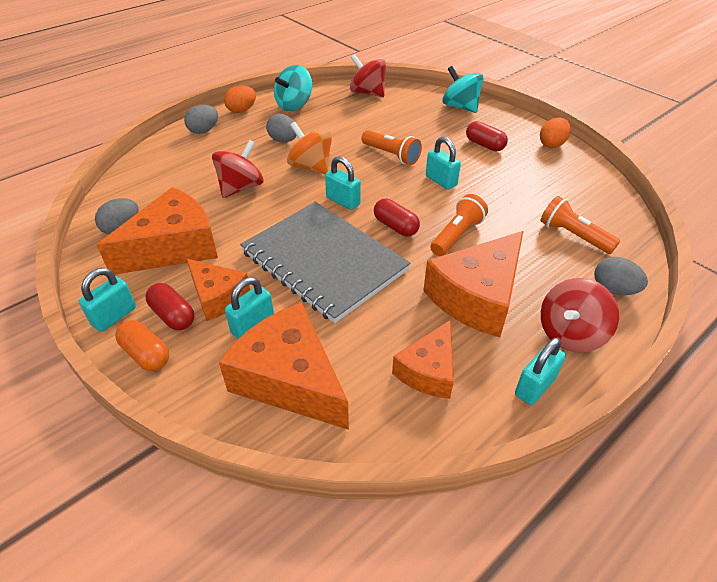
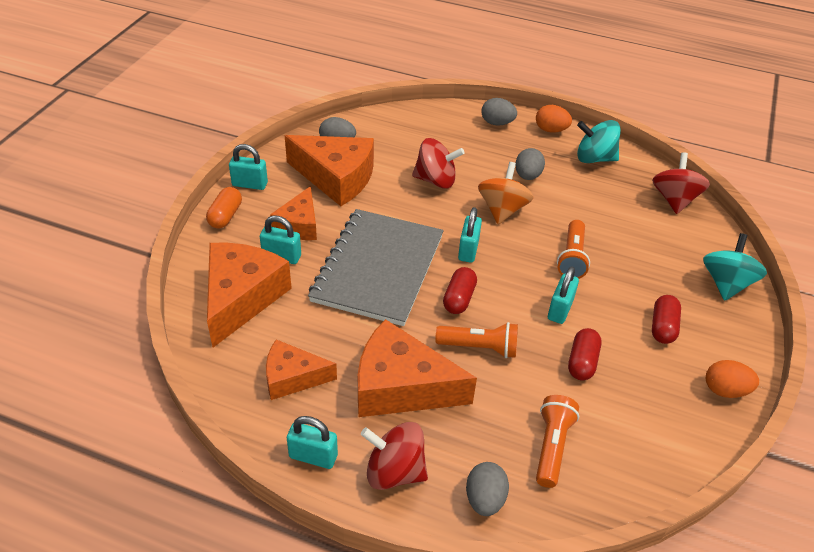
camera: 60 degrees right, 0 degrees up
red capsule [146,283,194,331] -> red capsule moved to [568,328,602,380]

